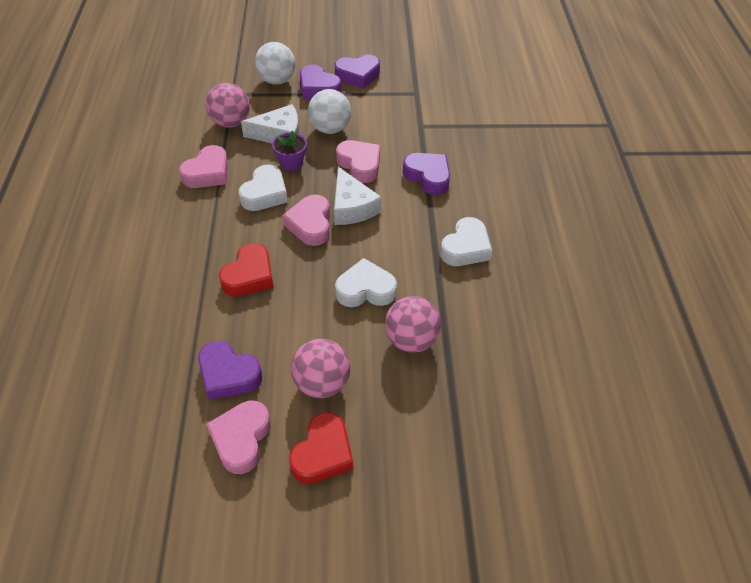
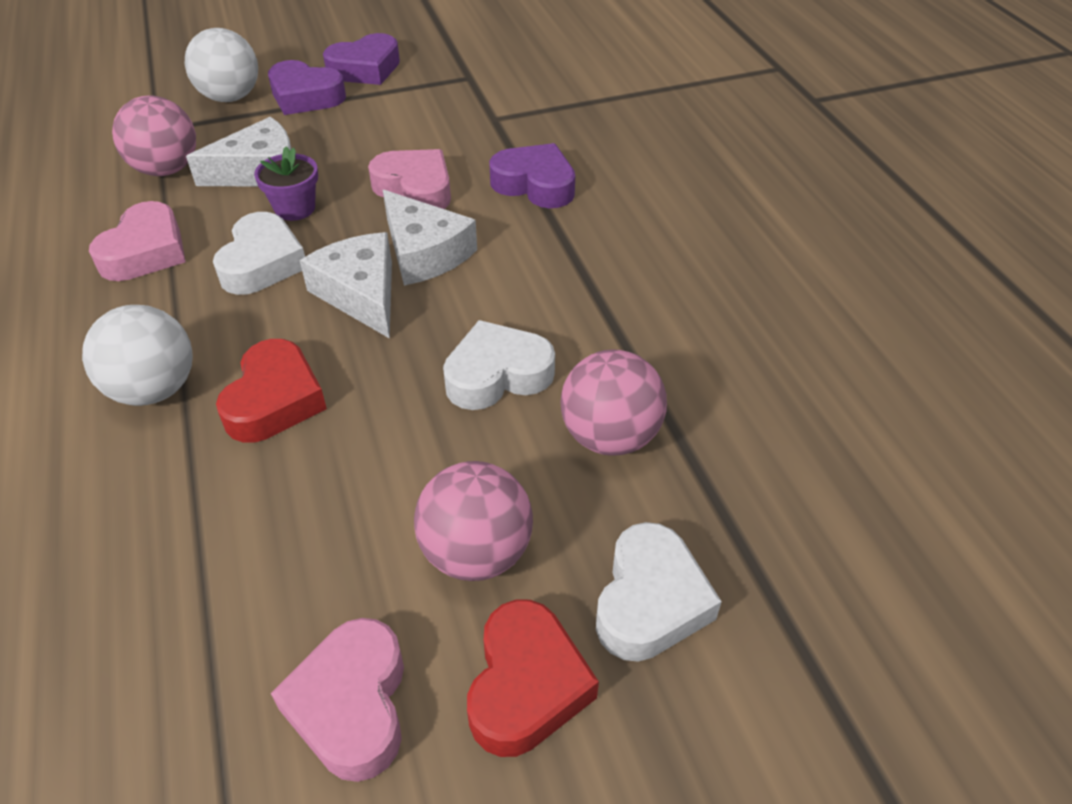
camera: 15 degrees left, 5 degrees down
purple heart [198,341,262,400] -> none
pink heart [282,194,330,246] -> white cheese [300,232,392,339]
white ball [308,89,351,134] -> white ball moved to [82,305,193,406]
white heart [440,217,492,266] -> white heart moved to [596,522,722,662]

